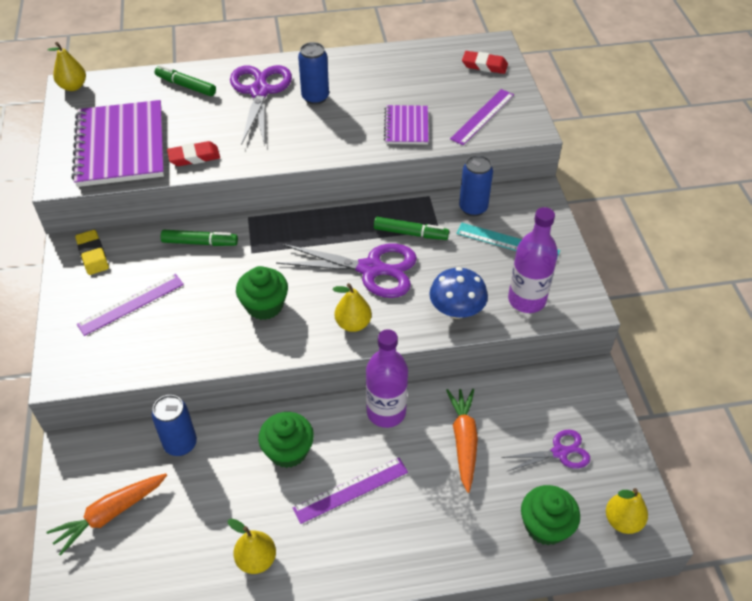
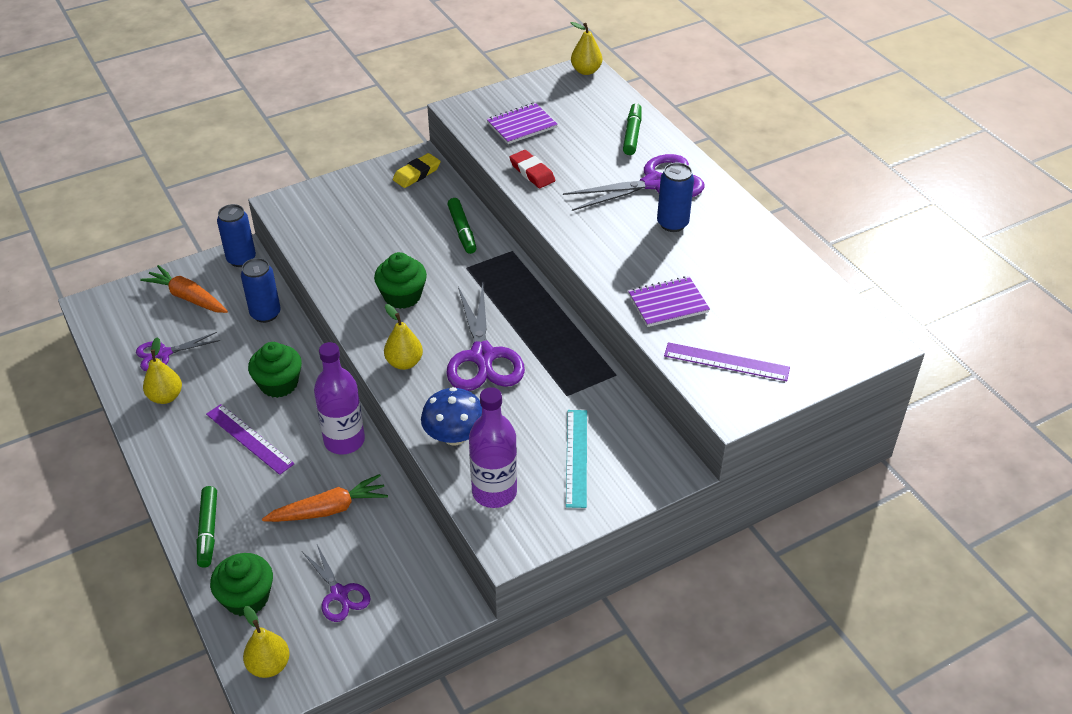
camera: 70 degrees right, 5 degrees down
purple notebook [72,100,164,187] -> purple notebook [487,103,558,144], size x0.52
purple ruler [77,274,184,336] -> none
green marker [374,217,449,240] -> green marker moved to [197,486,217,568]
blue can [459,155,493,216] -> blue can moved to [217,204,256,267]
red eraser [462,51,508,74] -> none
none -> purple scissors [136,332,220,371]

